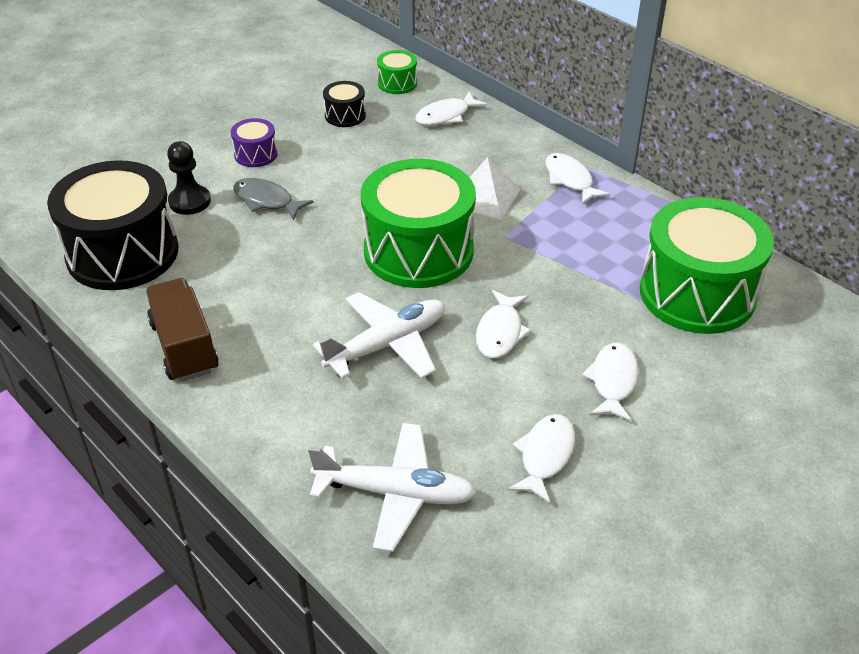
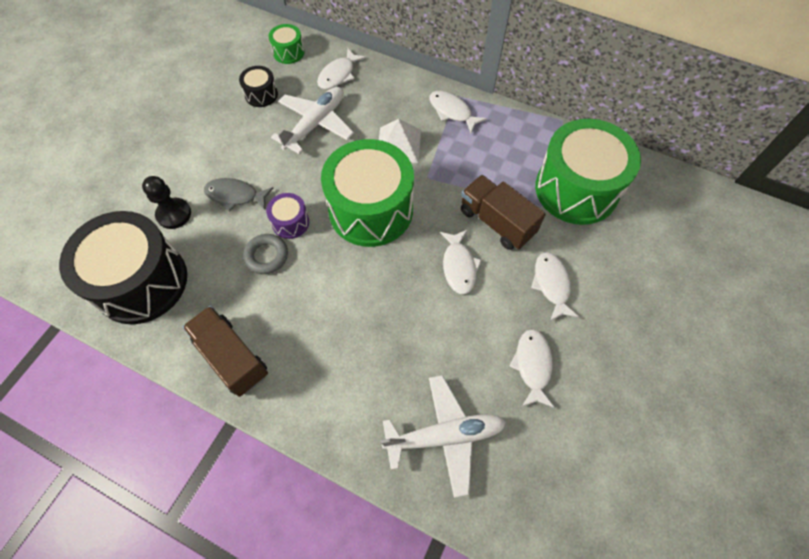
camera: 20 degrees left, 20 degrees up
purple drum [231,118,278,167] -> purple drum moved to [266,193,309,239]
white plane [313,292,445,379] -> white plane moved to [271,87,354,154]
none -> grey ring [243,234,288,274]
none -> brown truck [461,175,546,250]

